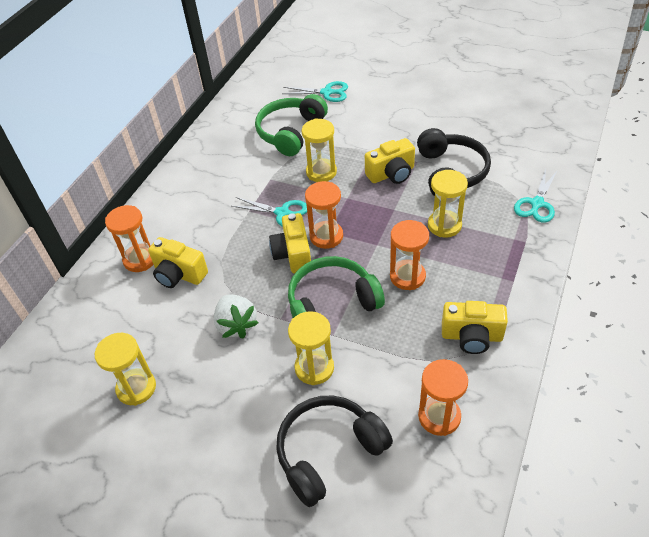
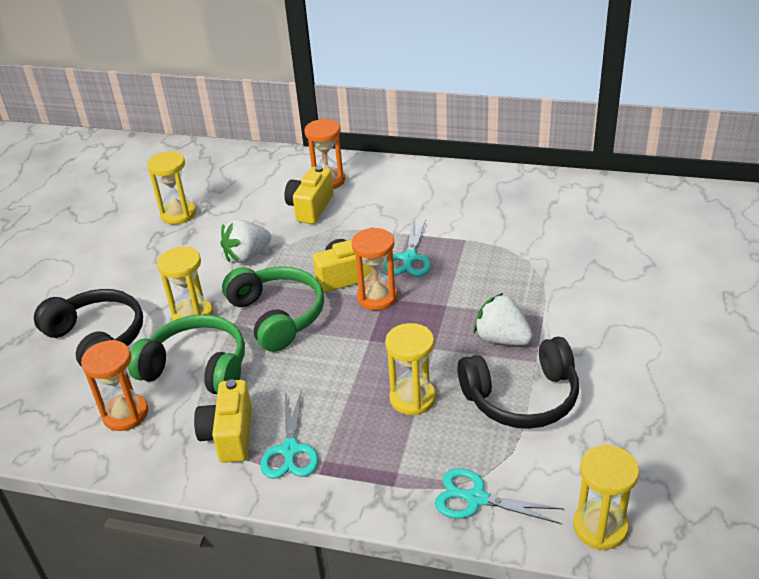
camera: 80 degrees right, 10 degrees down
green headphones [255,94,328,156] -> green headphones moved to [128,314,245,394]
turquoise scissors [283,81,348,102] -> turquoise scissors moved to [260,389,318,479]
yellow hourglass [302,118,337,182] -> yellow hourglass moved to [573,445,639,550]
yellow camera [365,138,415,184] -> white strawberry [474,293,533,345]
orange hourglass [390,220,429,290] -> none

